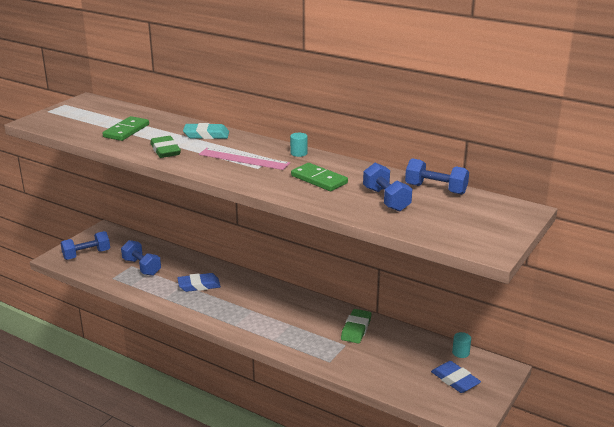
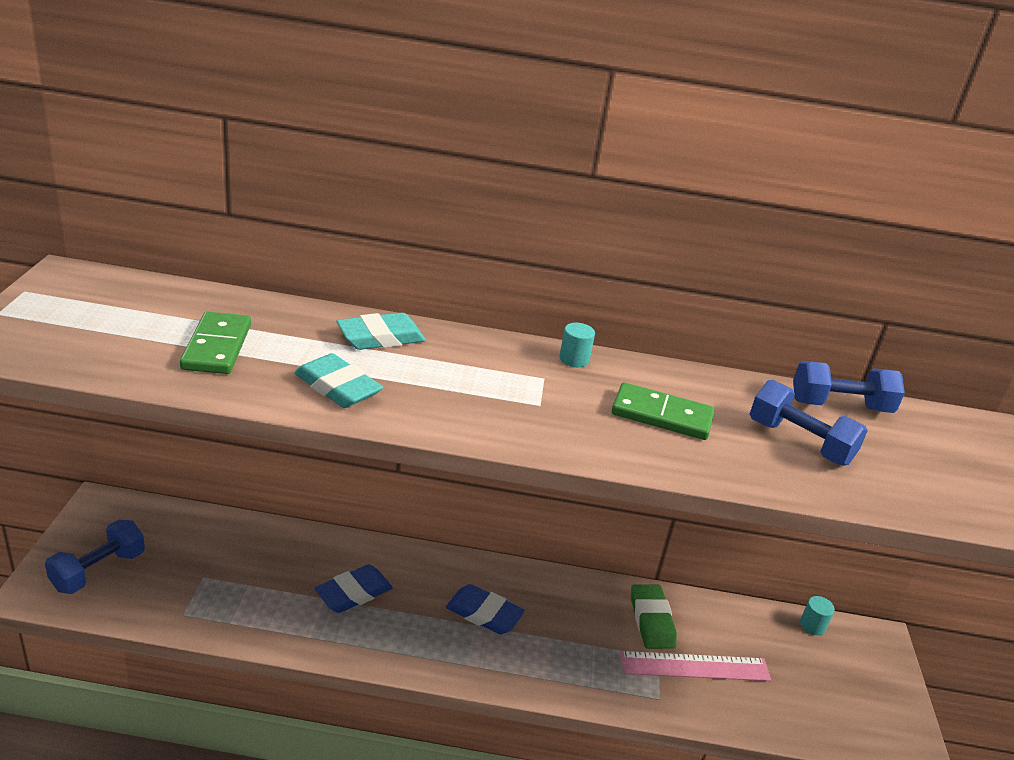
camera: 30 degrees left, 5 degrees up
blue dumbbell [121,240,161,276] -> none
green eraser [150,136,181,158] -> turquoise eraser [294,353,383,408]
pink ruler [199,148,290,170] -> pink ruler moved to [620,651,771,681]
blue eraser [431,361,481,393] -> blue eraser moved to [446,584,525,634]

